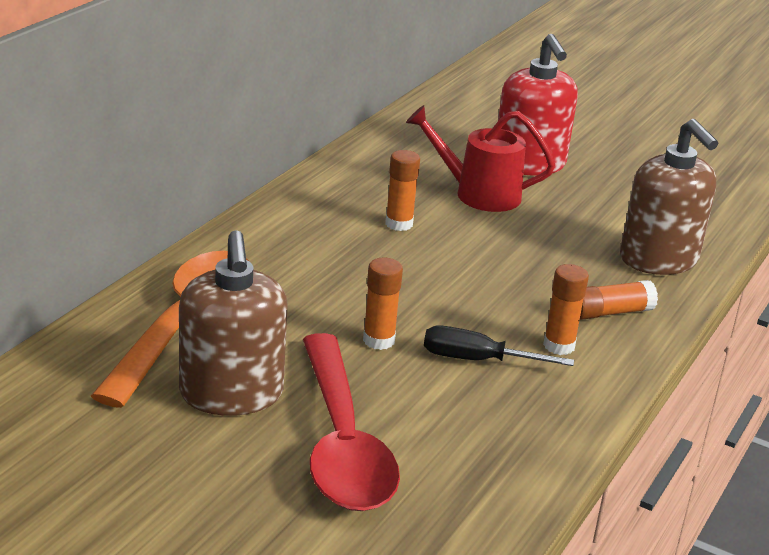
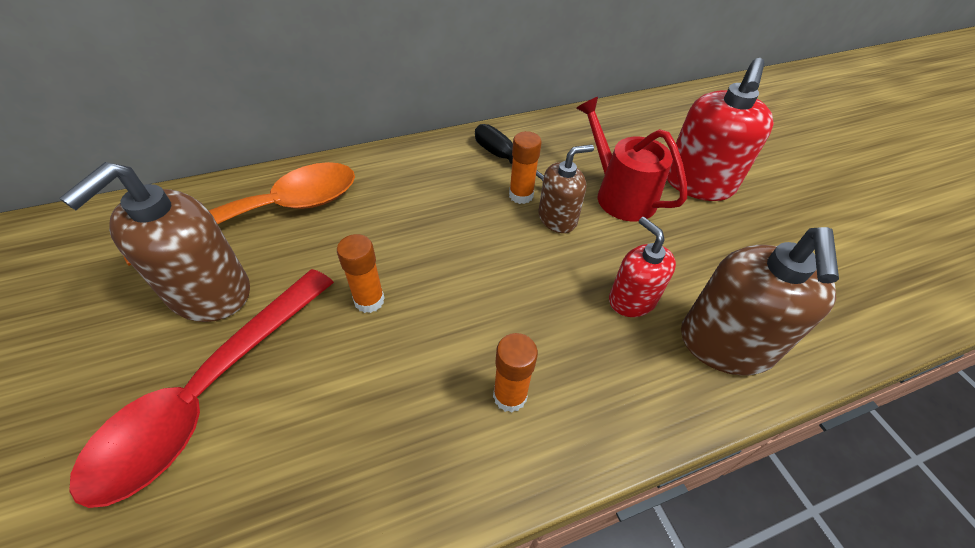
camera: 40 degrees right, 20 degrees up
black screwdriver [424,325,574,366] -> black screwdriver moved to [475,124,544,181]
orange glue stick [580,280,658,320] -> none
none -> brown soap dispenser [538,145,594,233]
none -> red soap dispenser [609,217,676,317]

